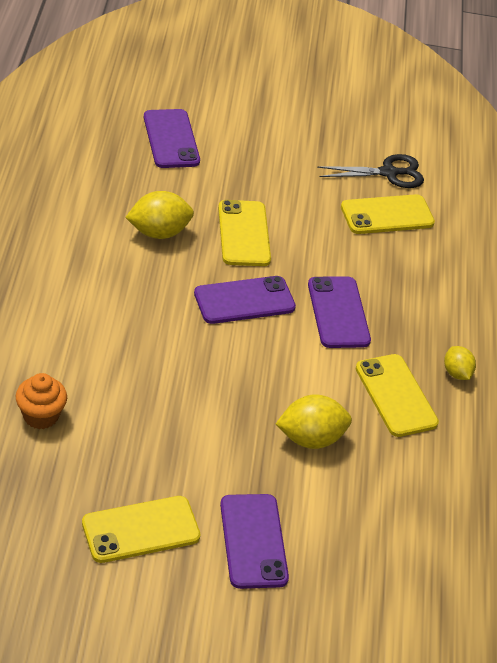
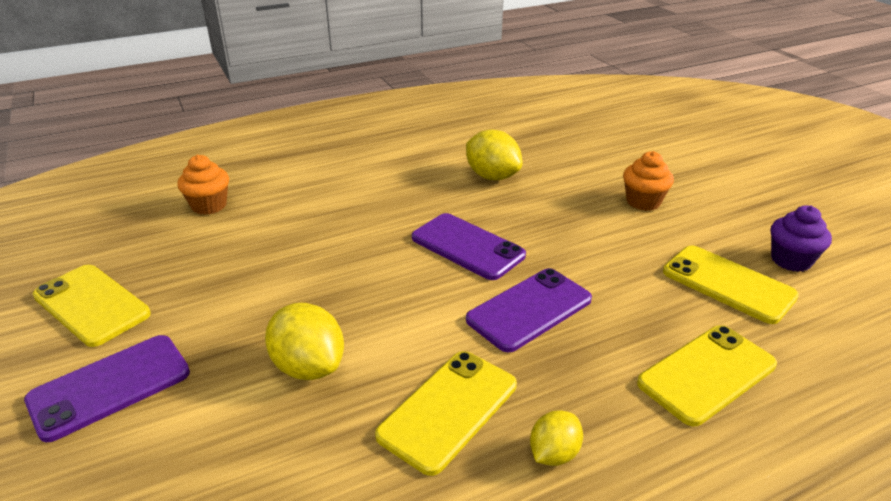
camera: 65 degrees right, 10 degrees down
purple phone [144,109,200,168] -> none
yellow phone [218,200,271,266] -> yellow phone moved to [637,325,777,426]
black scissors [317,154,424,188] -> purple cupcake [771,205,832,272]
none -> orange cupcake [623,151,674,211]

